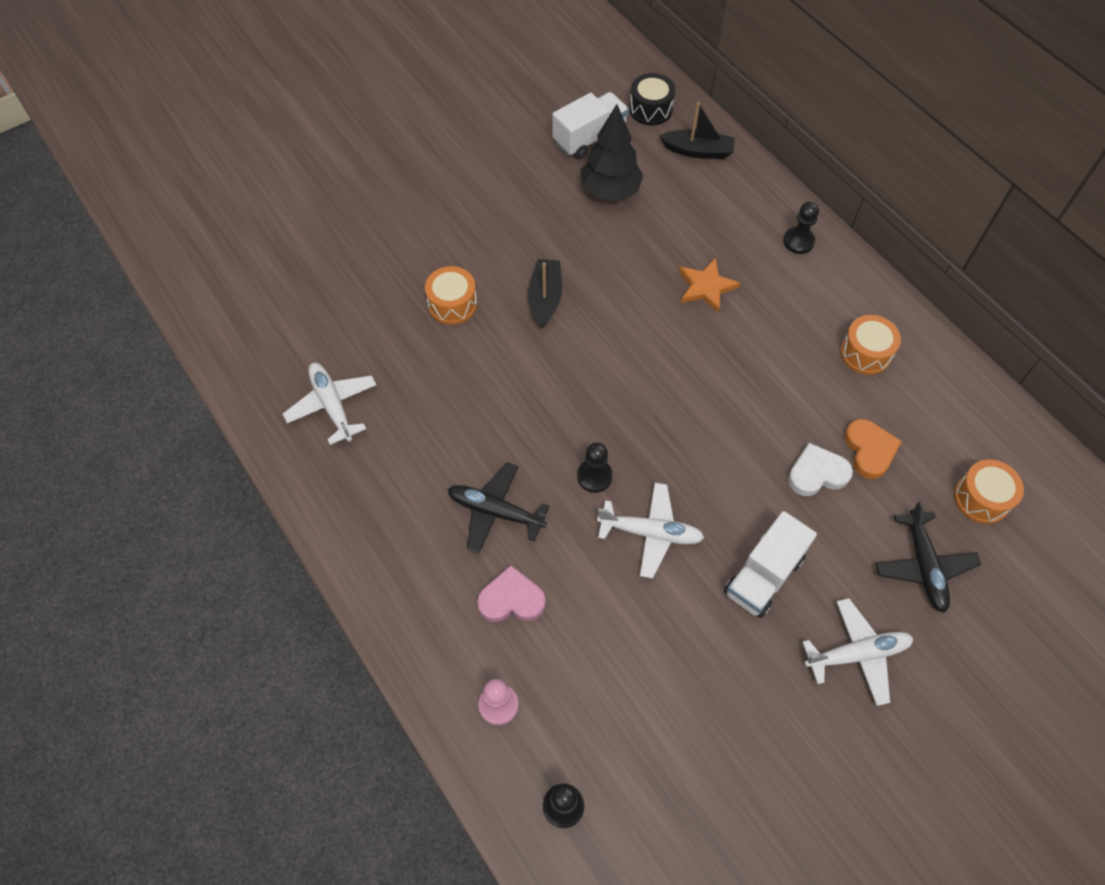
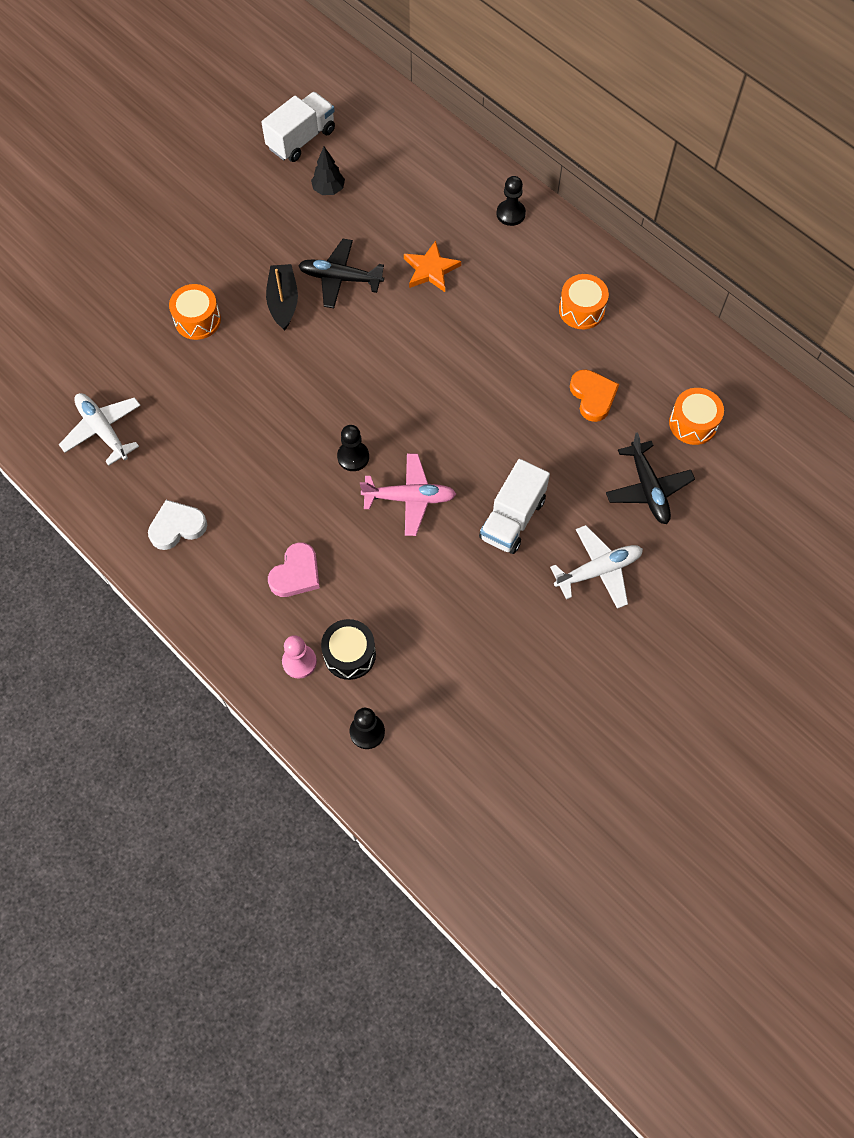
camera: 10 degrees left, 5 degrees up
black plane [448,462,550,553] -> black plane moved to [298,239,384,308]
pink heart [477,565,546,622] -> pink heart turned 135 degrees clockwise [268,542,320,597]
black tree [581,104,643,201] -> black tree [311,146,345,195], size x0.56
white plane [597,483,704,579] -> pink plane [360,454,456,536]
black drum [629,73,675,125] -> black drum moved to [321,619,376,680]
black boat [659,102,735,159] -> none
white heart [788,443,853,496] -> white heart moved to [148,500,207,550]

